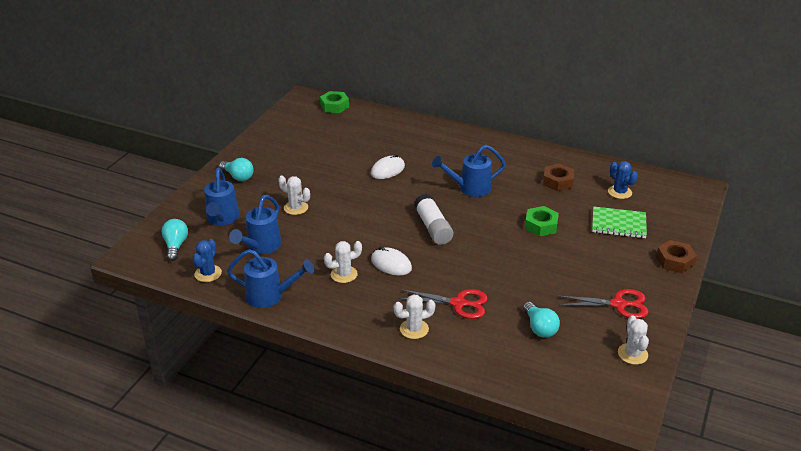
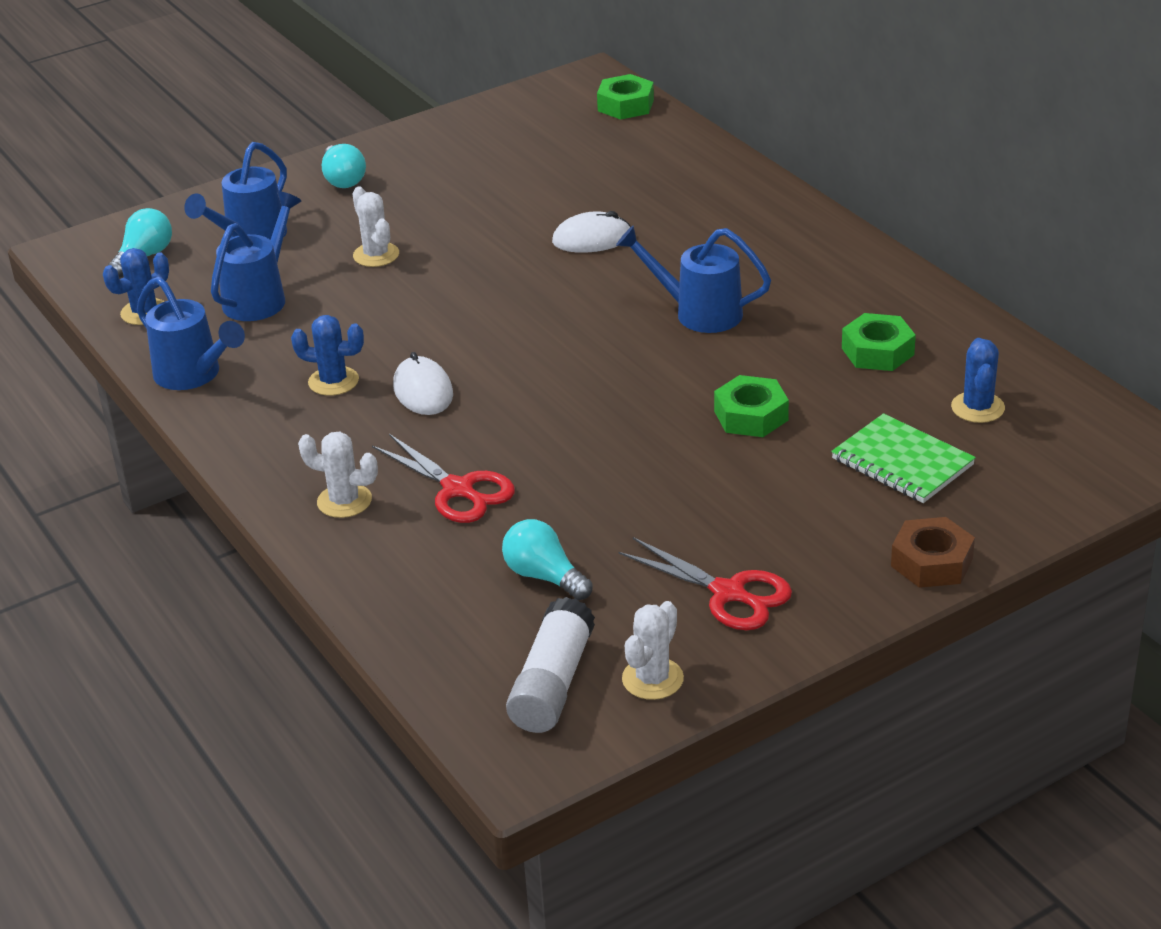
camera: 35 degrees right, 0 degrees up
blue watering can [229,195,281,254] -> blue watering can turned 150 degrees clockwise [211,192,301,321]
white cactus [324,241,362,283] -> blue cactus [291,315,364,396]
white glue stick [414,194,453,245] -> white glue stick moved to [506,597,595,733]
turquoise light bulb [523,302,560,338] -> turquoise light bulb turned 120 degrees clockwise [502,519,593,600]
brown nut [543,164,574,191] -> green nut [842,313,916,371]

